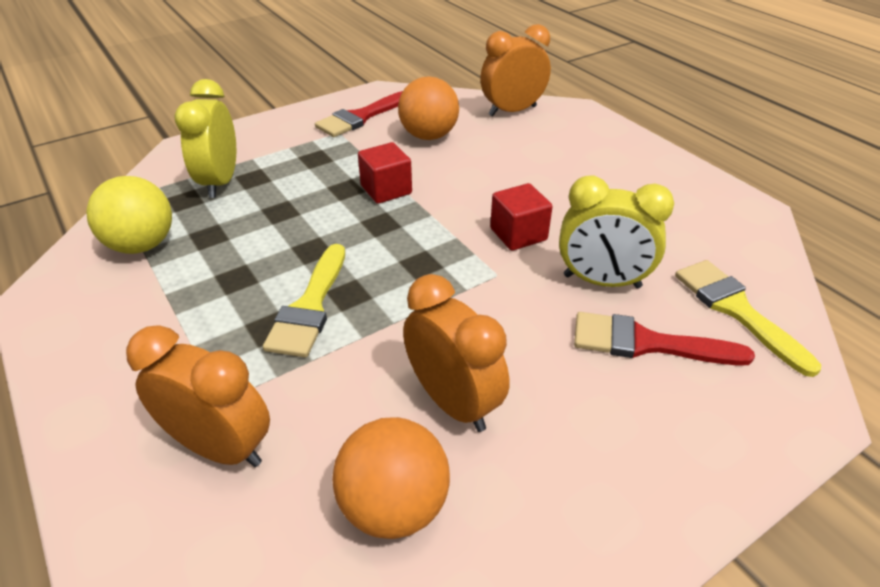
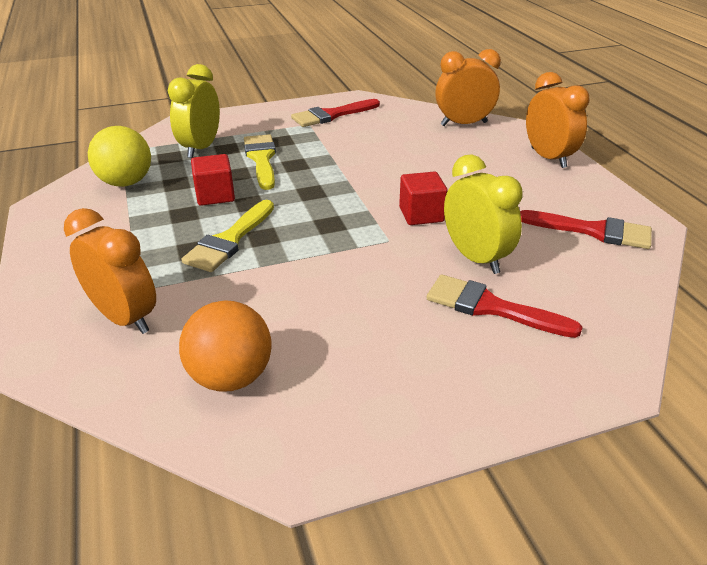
camera: 15 degrees right, 5 degrees down
red cube [358,142,412,204] -> red cube moved to [191,154,235,206]
orange ball [398,77,459,140] -> none
orange clock [403,274,510,432] -> orange clock moved to [526,72,589,168]
yellow clock [559,176,674,288] -> yellow clock turned 150 degrees counterclockwise [444,154,523,274]
yellow brush [675,260,821,377] -> yellow brush moved to [244,134,276,190]
none -> red brush [520,210,652,249]

